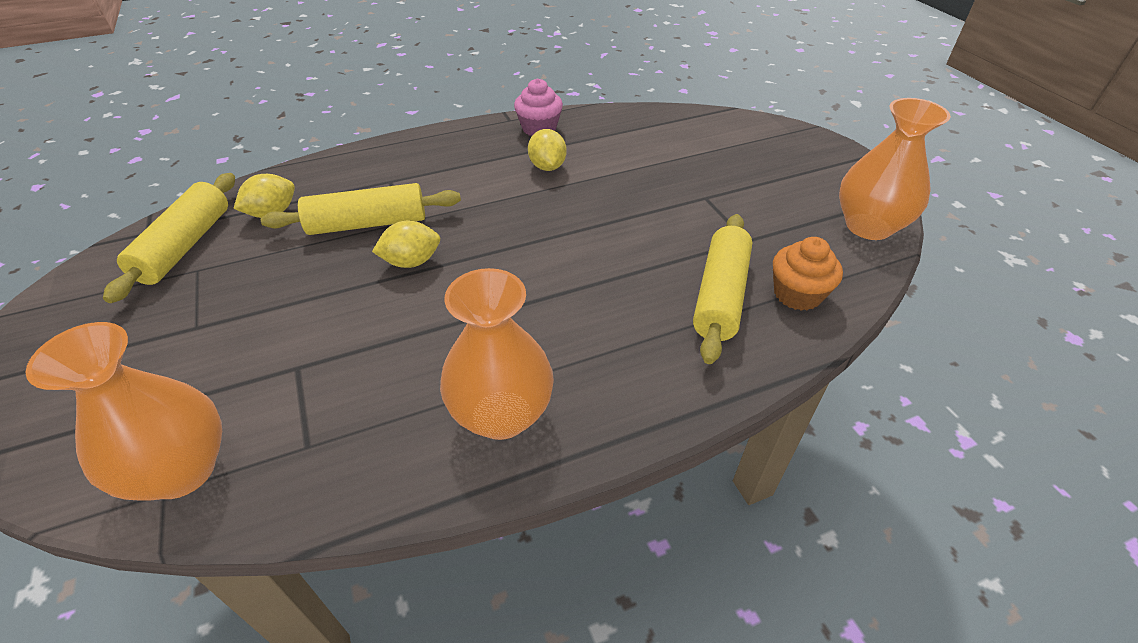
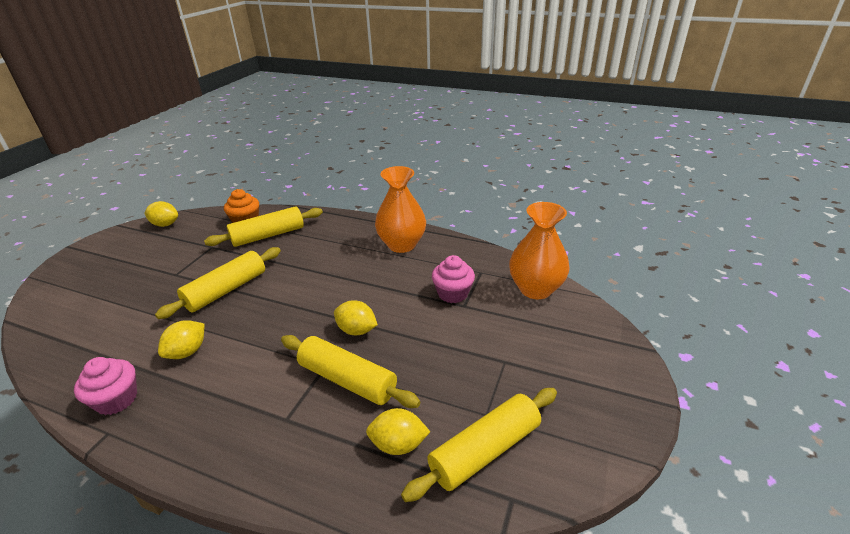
camera: 135 degrees left, 10 degrees down
orange vase [839,98,951,240] -> yellow lemon [144,201,178,227]
none -> yellow rolling pin [155,247,281,319]
none -> pink cupcake [432,255,475,303]

